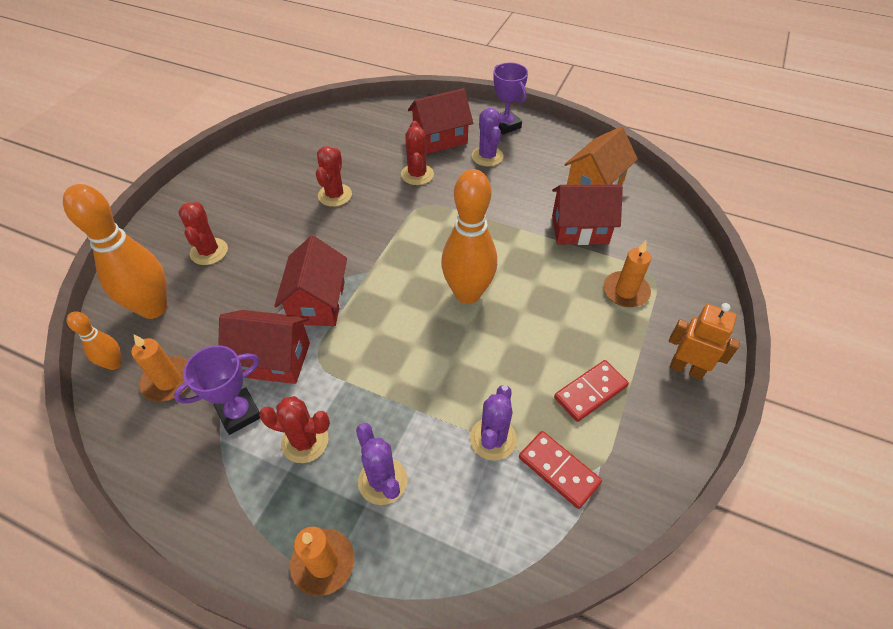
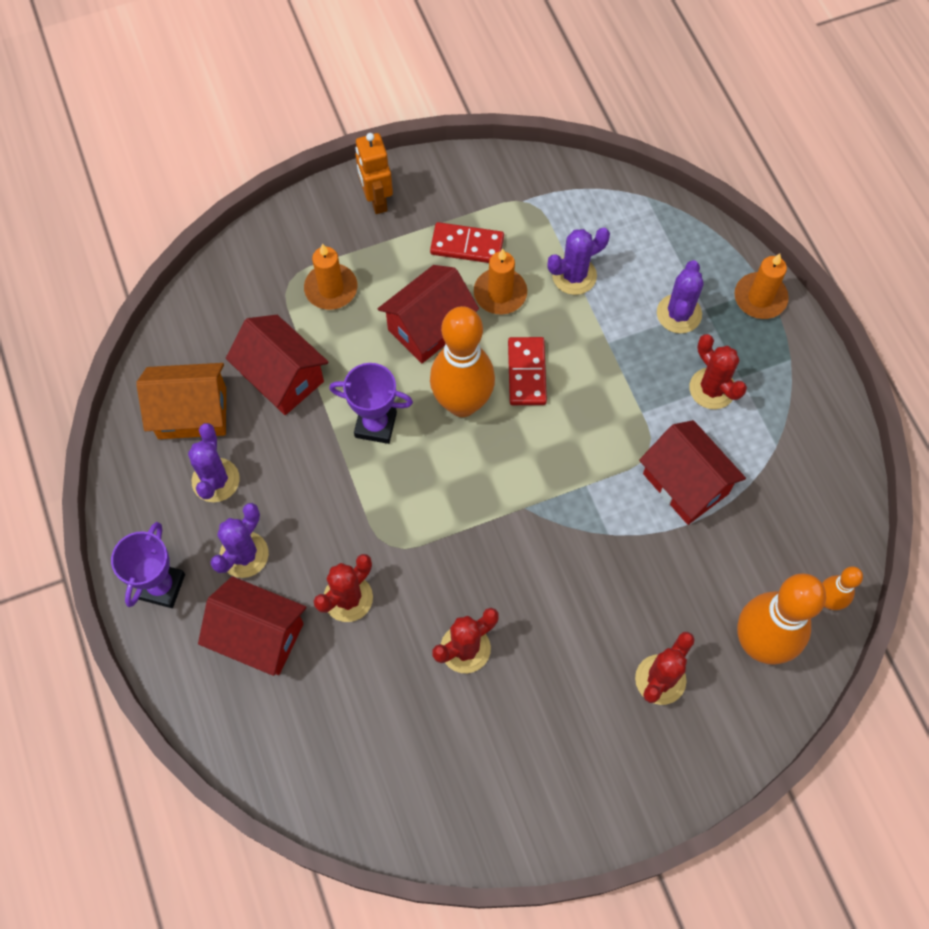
camera: 135 degrees left, 15 degrees up
orange candle [131,334,189,402] -> orange candle moved to [474,249,527,315]
purple trophy [174,345,260,435] -> purple trophy moved to [329,363,413,444]
red house [274,236,347,326] -> red house moved to [378,265,479,363]
red domino [519,431,602,509] -> red domino moved to [508,337,547,405]
none -> purple cactus [188,423,240,502]

